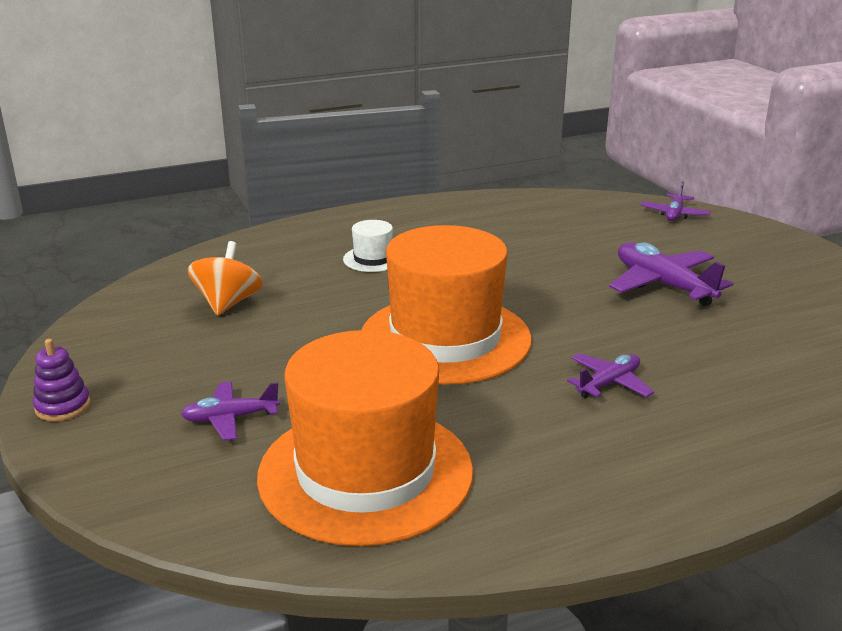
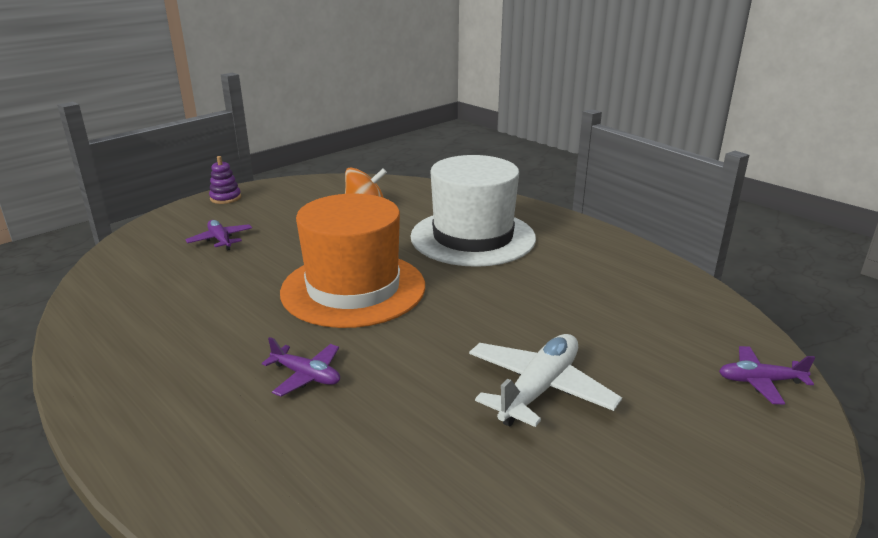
camera: 70 degrees right, 0 degrees up
orange hat [257,330,473,546] -> none
white hat [343,220,393,272] -> white hat [410,155,536,267], size x2.44
purple plane [609,243,733,306] -> white plane [469,334,622,427]

